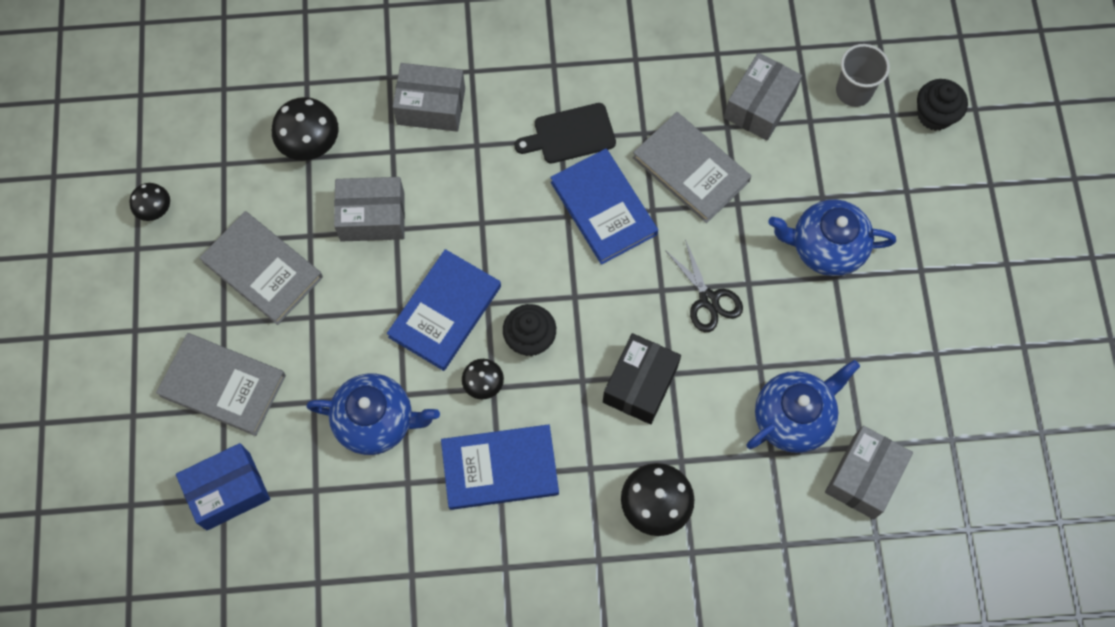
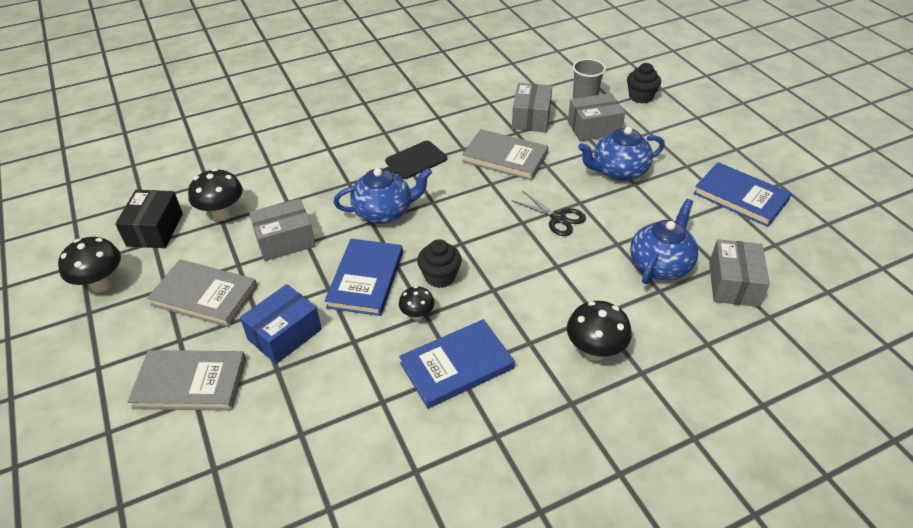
camera: 20 degrees left, 25 degrees down
black mushroom [130,183,170,221] -> black mushroom [58,237,121,292], size x1.68
blue box [176,443,270,530] -> blue box moved to [240,284,322,364]
blue teapot [306,374,440,455] -> blue teapot moved to [334,168,432,224]
grey box [392,63,465,132] -> grey box moved to [568,93,625,141]
blue book [550,149,658,265] -> blue book moved to [693,162,792,227]
black box [603,333,681,424] -> black box moved to [115,190,183,248]

